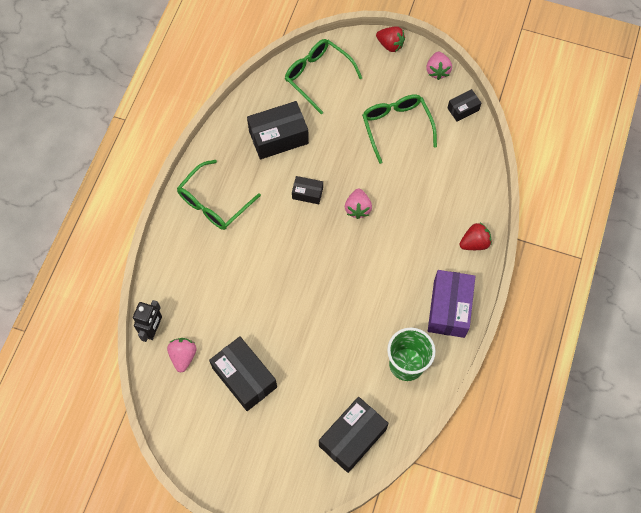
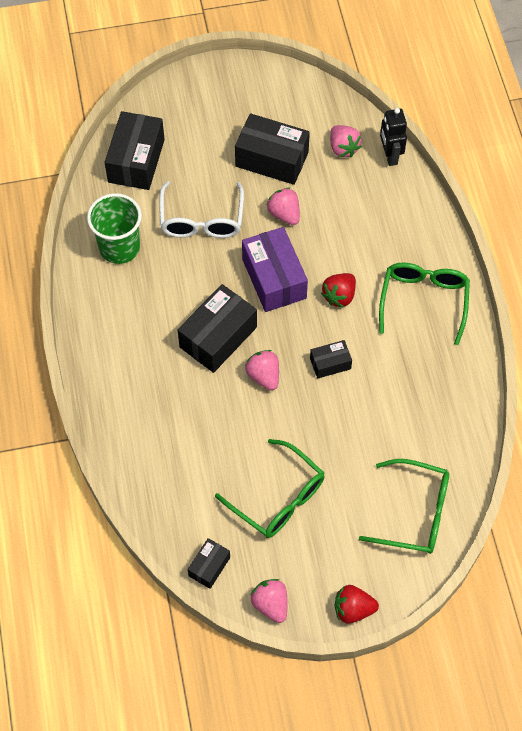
camera: 150 degrees right, 5 degrees down
black box [247,101,309,159] -> black box moved to [178,284,257,373]
purple box [428,270,475,338] -> purple box moved to [242,227,308,312]
red strawberry [459,223,492,250] -> red strawberry moved to [321,273,356,308]
none -> white glasses [159,181,244,238]
none -> pink strawberry [266,187,300,225]

